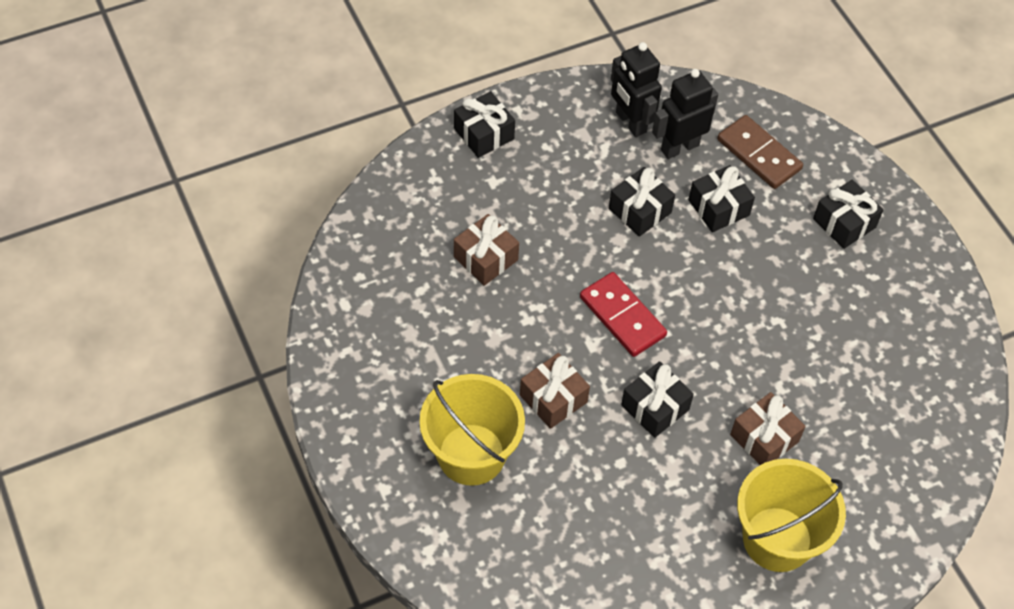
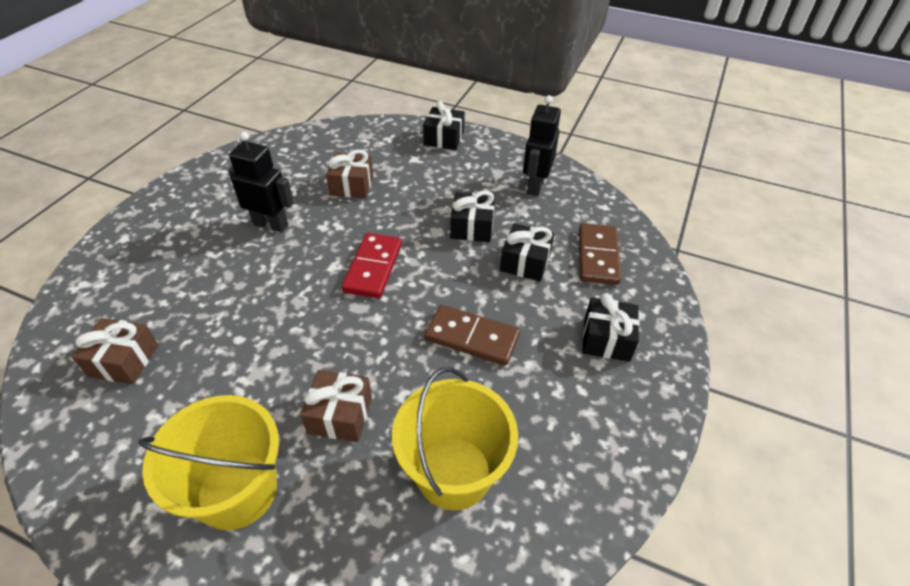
camera: 50 degrees right, 10 degrees down
yellow bucket [419,374,525,486] -> yellow bucket moved to [392,367,518,510]
brown gift [520,353,590,429] -> brown gift moved to [72,318,158,384]
black gift [621,361,694,438] -> none
black robot [652,69,718,159] -> black robot moved to [228,132,294,232]
none -> brown domino [425,305,520,366]

